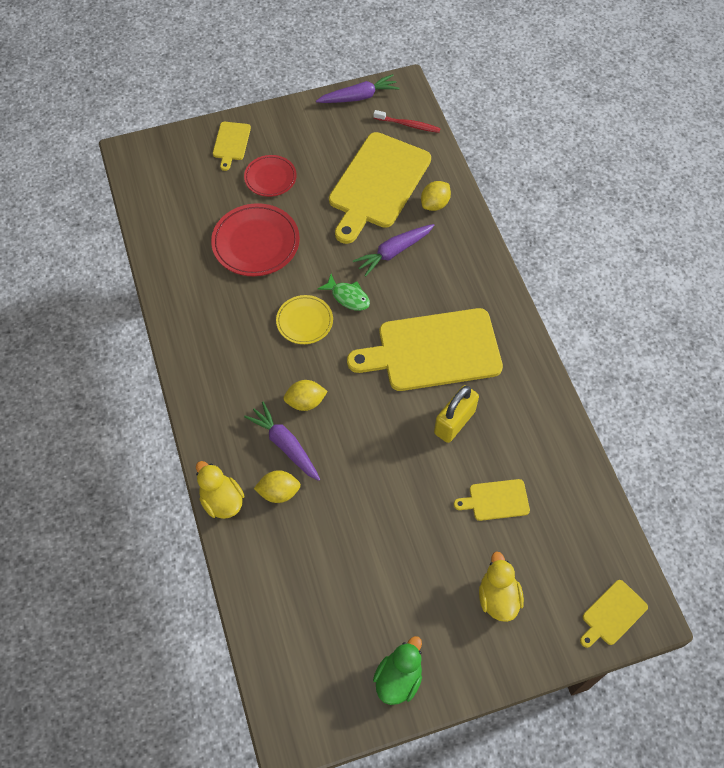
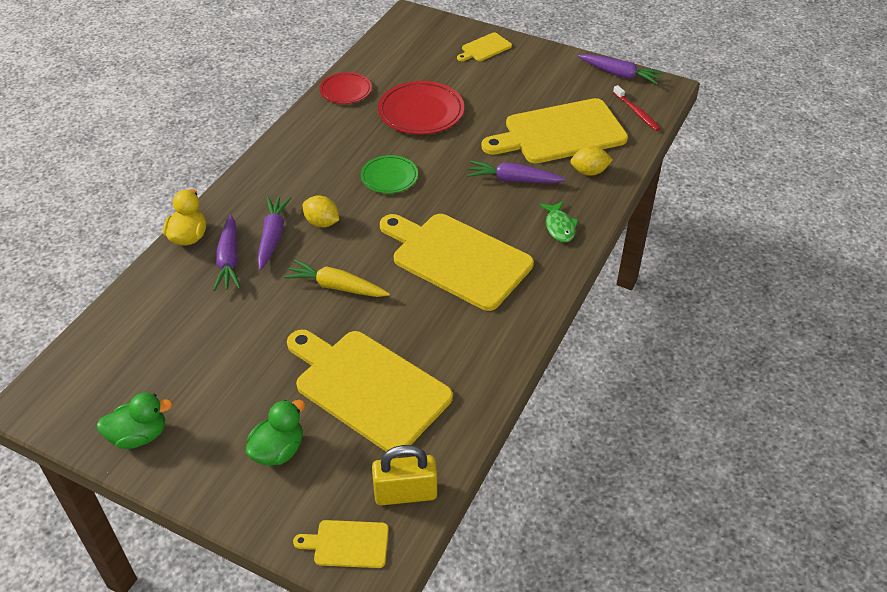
camera: 45 degrees right, 15 degrees down
red plate [244,155,297,197] -> red plate moved to [319,72,372,104]
yellow lemon [254,470,301,503] -> purple carrot [213,214,241,291]
yellow plate [276,295,333,344] -> green plate [361,155,418,193]
green fish [318,274,370,311] -> green fish moved to [540,201,578,242]
yellow padlock [434,385,479,443] -> yellow padlock moved to [372,445,437,505]
yellow cutting board [454,479,530,521] -> yellow cutting board [287,330,453,451], size x2.21
yellow duck [479,551,524,622] -> green duck [246,400,305,466]
none -> yellow carrot [284,260,390,297]

